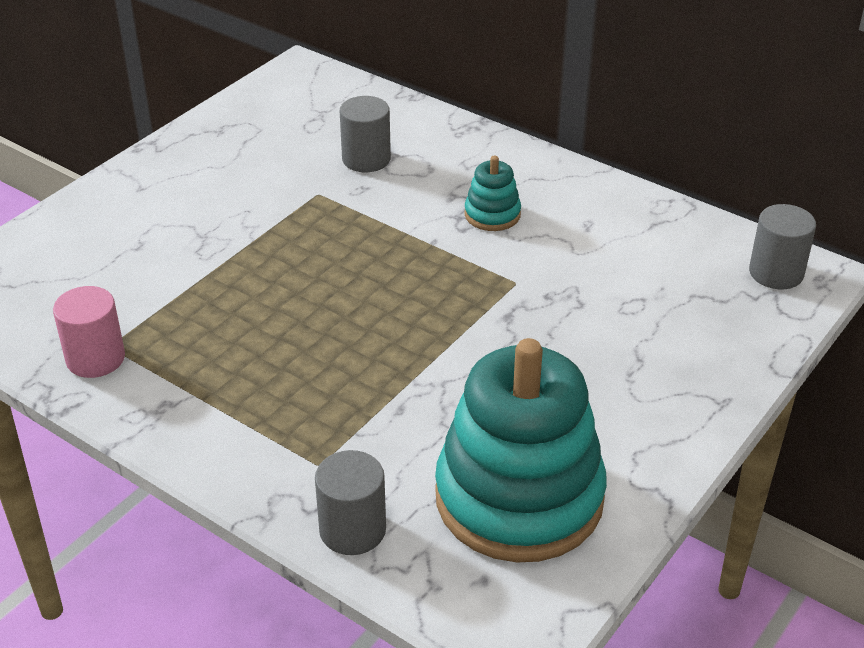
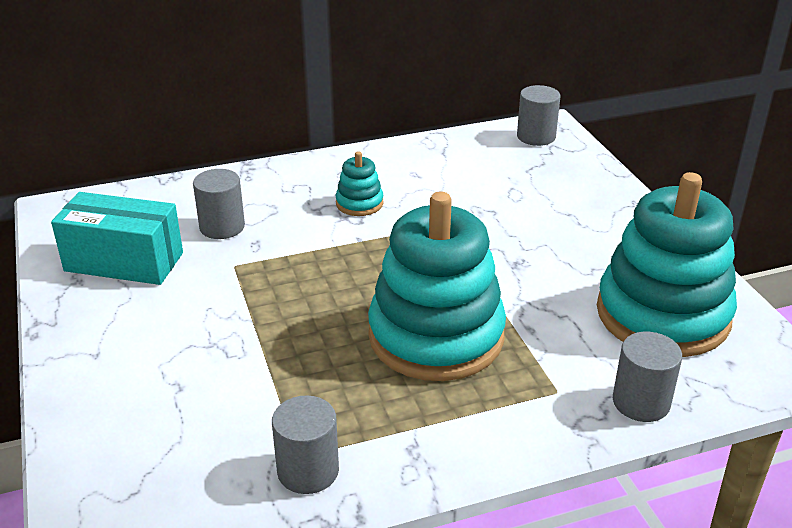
camera: 55 degrees left, 5 degrees down
pink cylinder [53,286,125,378] -> grey cylinder [272,395,339,494]
none -> turquoise box [51,192,183,285]
none -> turquoise stacking toy [368,192,506,381]

